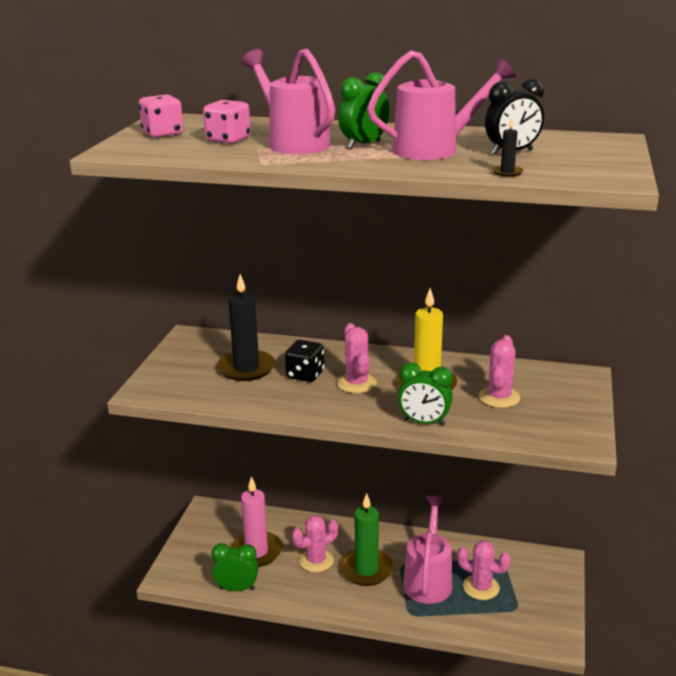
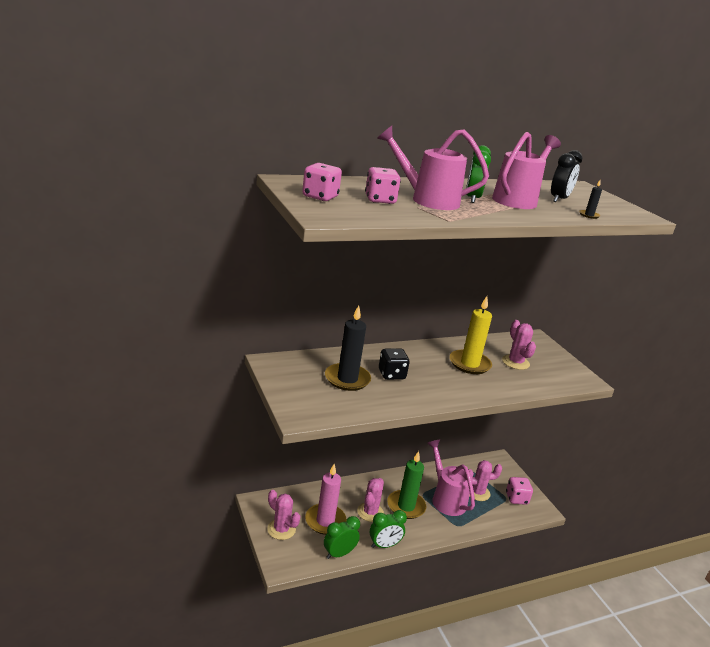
camera: 40 degrees left, 0 degrees up
pink cactus [337,323,377,393] -> pink cactus moved to [267,490,300,540]
green clock [398,363,453,426] -> green clock moved to [370,510,407,548]
none -> pink dice [506,477,533,505]

